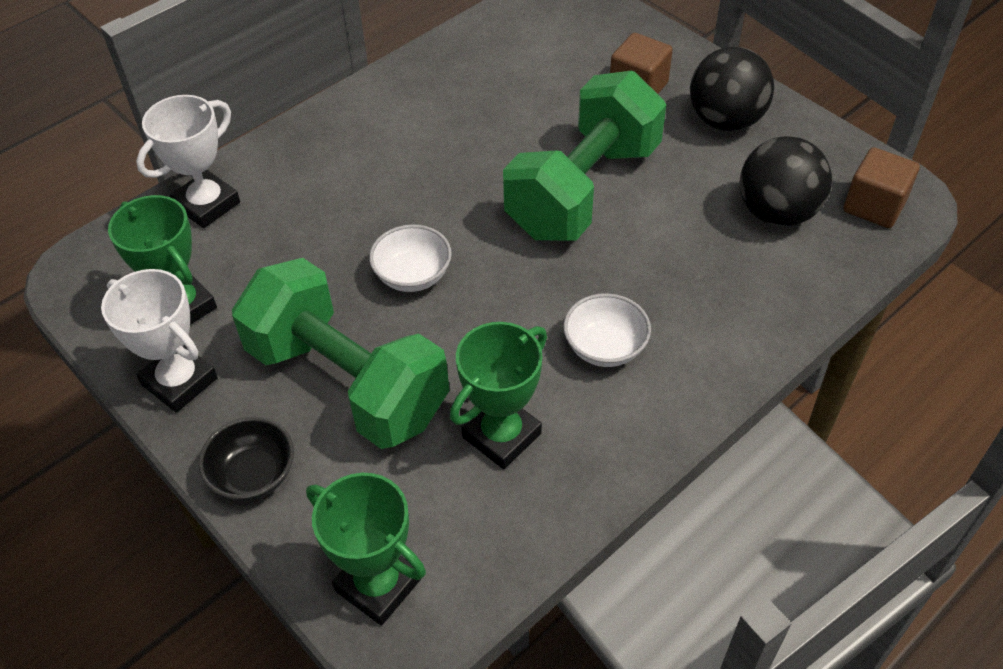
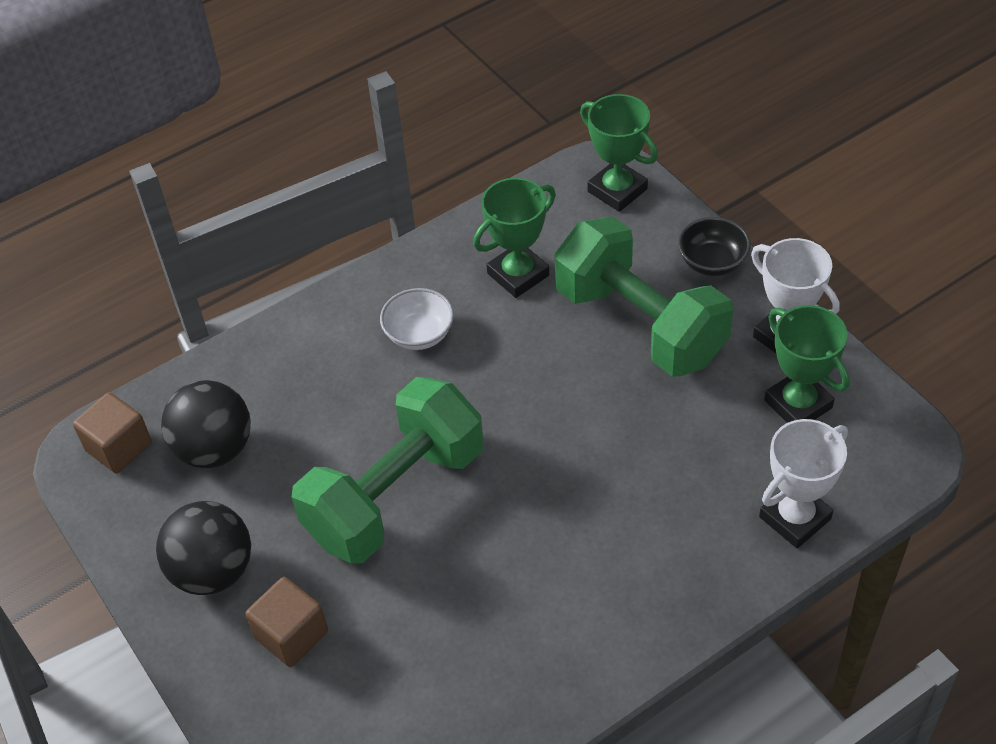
camera: 170 degrees left, 0 degrees up
white bowl [369,225,452,292] -> none

